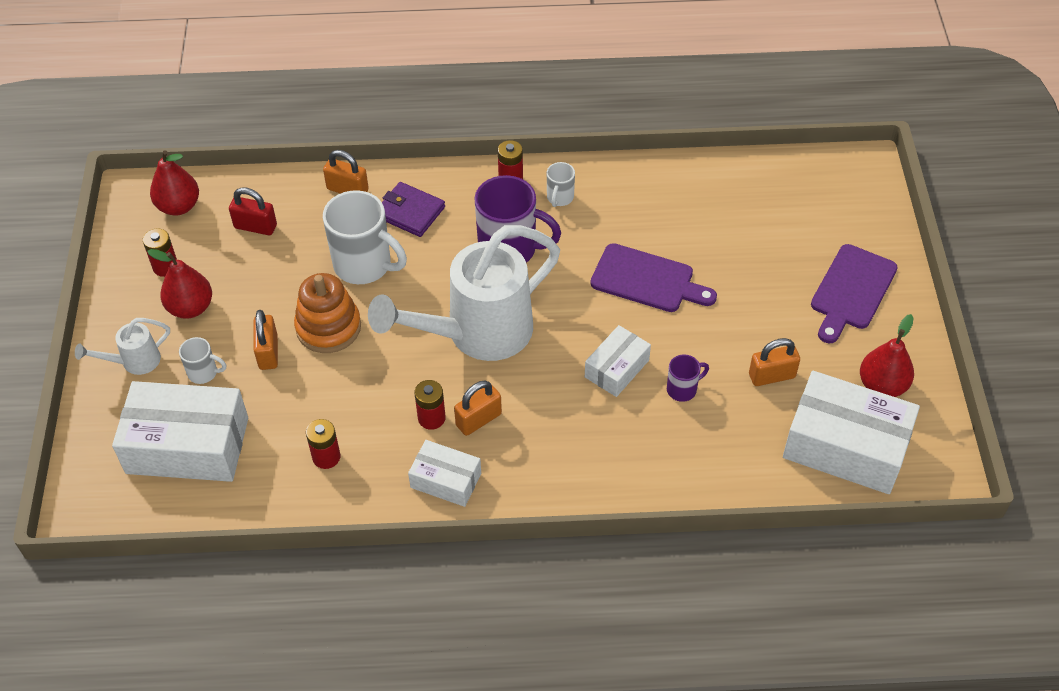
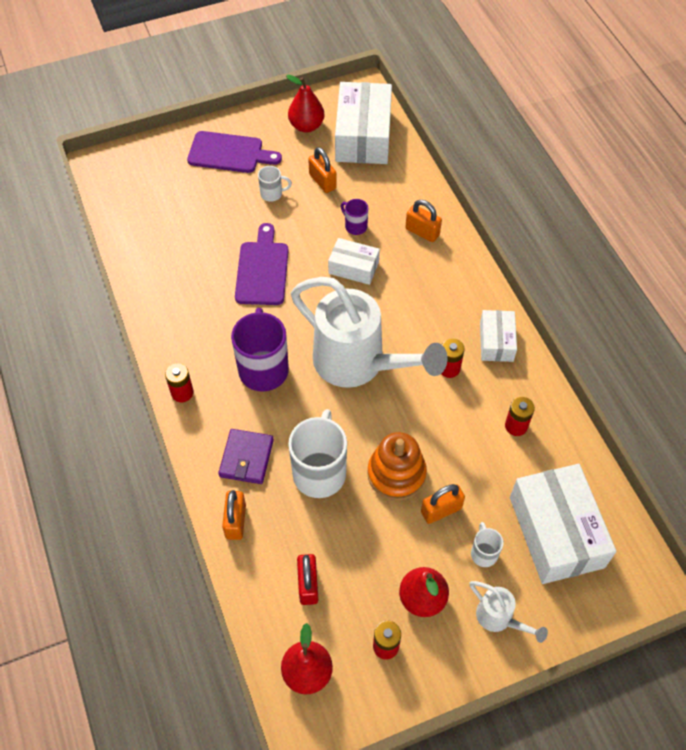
camera: 110 degrees left, 5 degrees up
orange padlock [454,381,502,436] -> orange padlock moved to [405,200,442,242]
white mug [547,162,575,207] -> white mug moved to [258,166,292,202]

